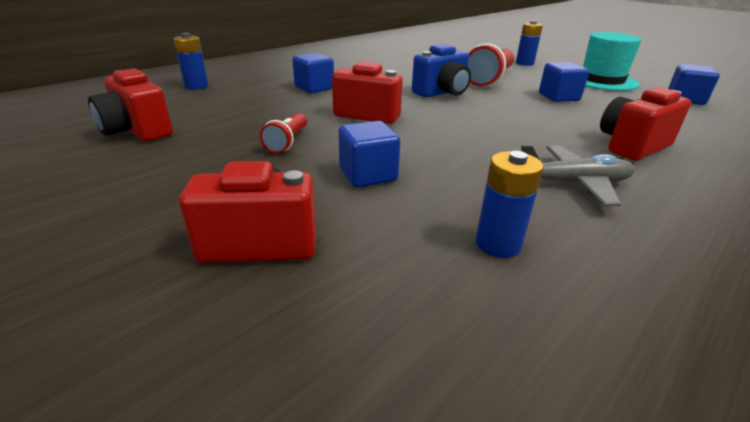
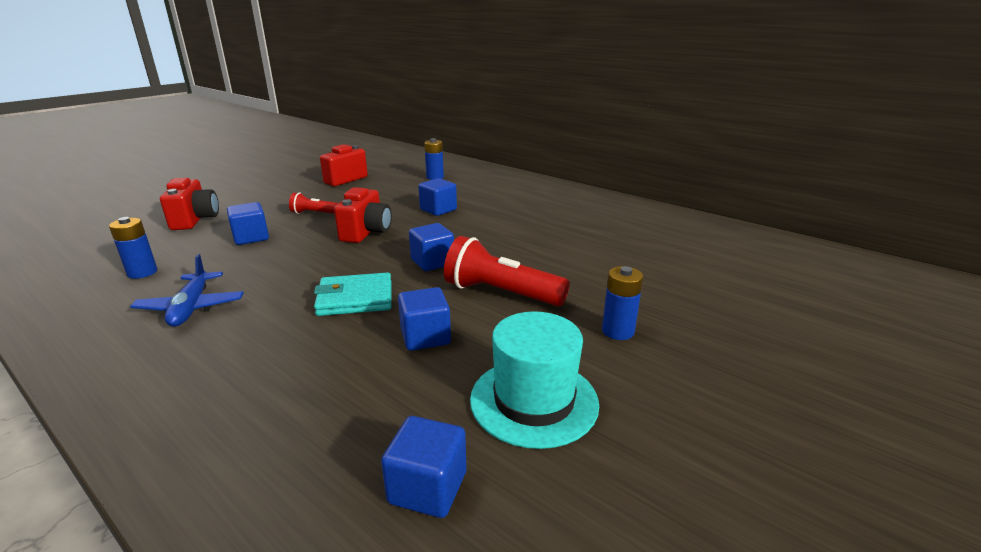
camera: 85 degrees right, 5 degrees down
blue camera [412,44,471,98] -> blue cube [409,223,454,271]
grey plane [521,145,635,206] -> blue plane [130,254,244,327]
red camera [600,87,691,161] -> none
none -> turquoise wallet [314,273,391,316]

